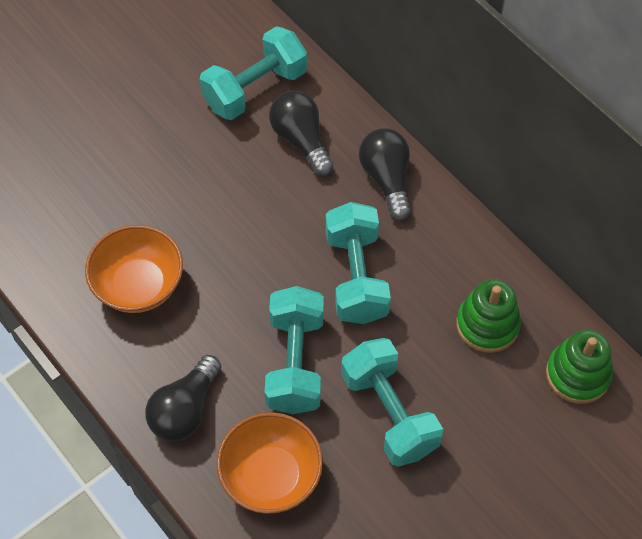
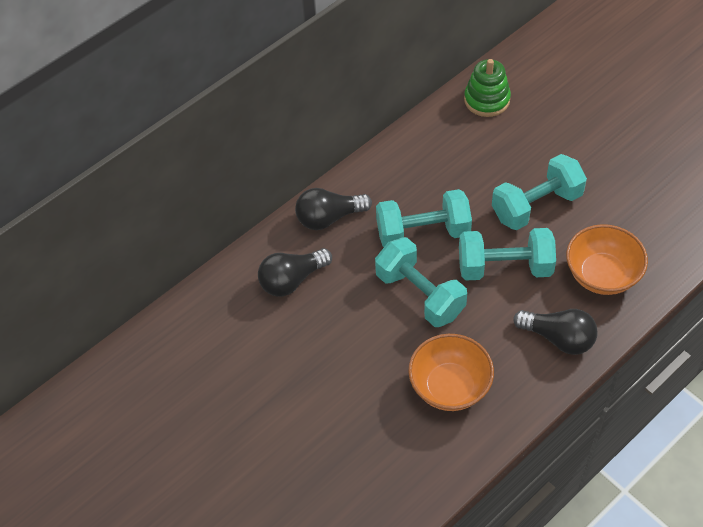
camera: 90 degrees left, 5 degrees down
turquoise dumbbell [200,26,307,120] -> turquoise dumbbell moved to [375,237,467,327]
green stacking toy [457,279,521,353] -> none

